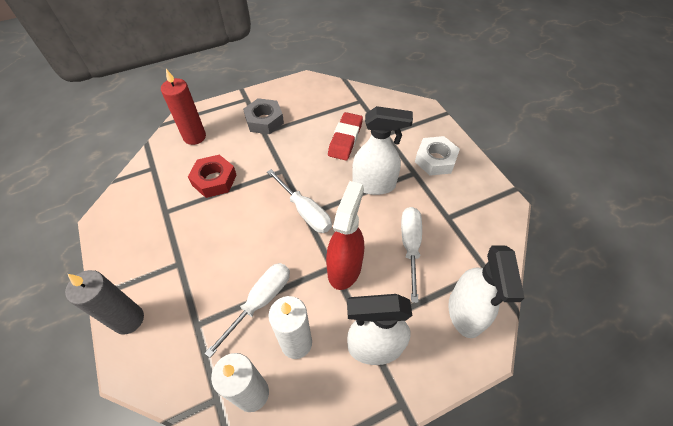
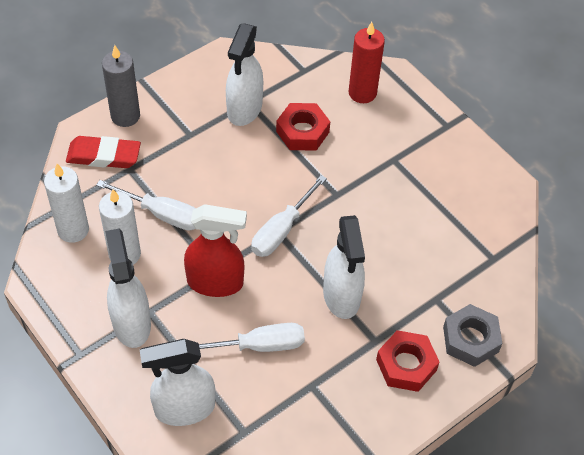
camera: 75 degrees right, 0 degrees up
grey nut [243,98,284,134] -> grey nut moved to [443,304,502,367]
red eraser [328,112,363,161] -> red eraser moved to [66,136,141,168]
white nut [415,136,460,176] -> red nut [376,330,439,392]
none -> white spray bottle [226,23,263,126]

